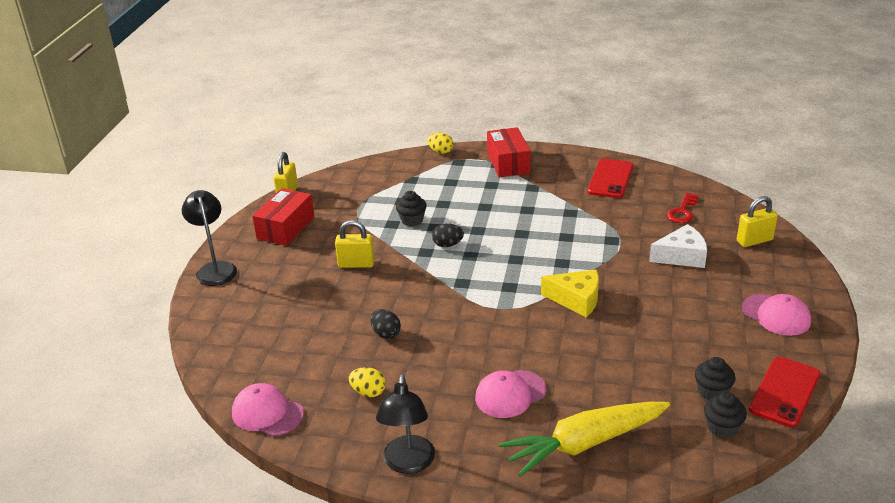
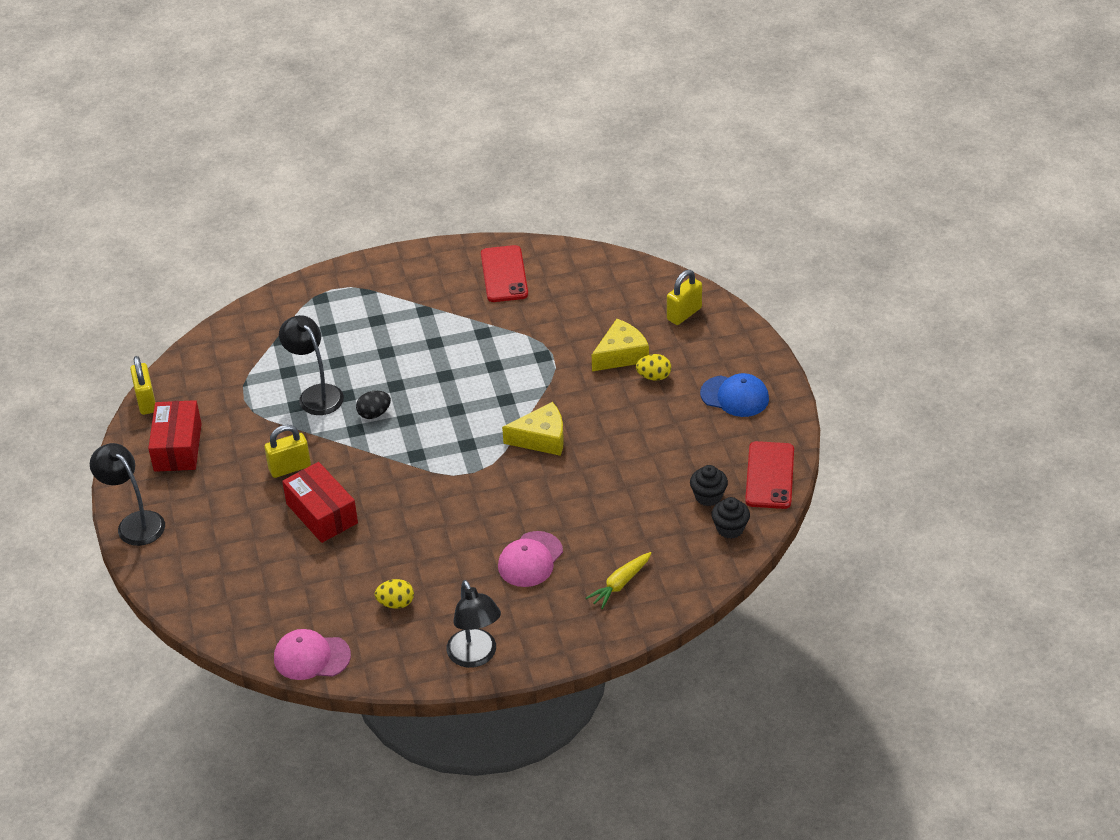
camera: 25 degrees left, 10 degrees up
black egg [370,309,401,339] -> none
black cupcake [396,191,427,226] -> black lamp [279,315,344,415]
yellow egg [427,133,454,154] -> yellow egg moved to [636,354,671,381]
red box [487,127,531,177] -> red box moved to [282,462,358,543]
yellow carrot [499,402,670,477] -> yellow carrot [586,552,651,609], size x0.51
white cheese [649,224,707,268] -> yellow cheese [592,319,649,371]
red key [667,193,699,223] -> none
pink cap [742,294,811,336] -> blue cap [700,373,769,417]

